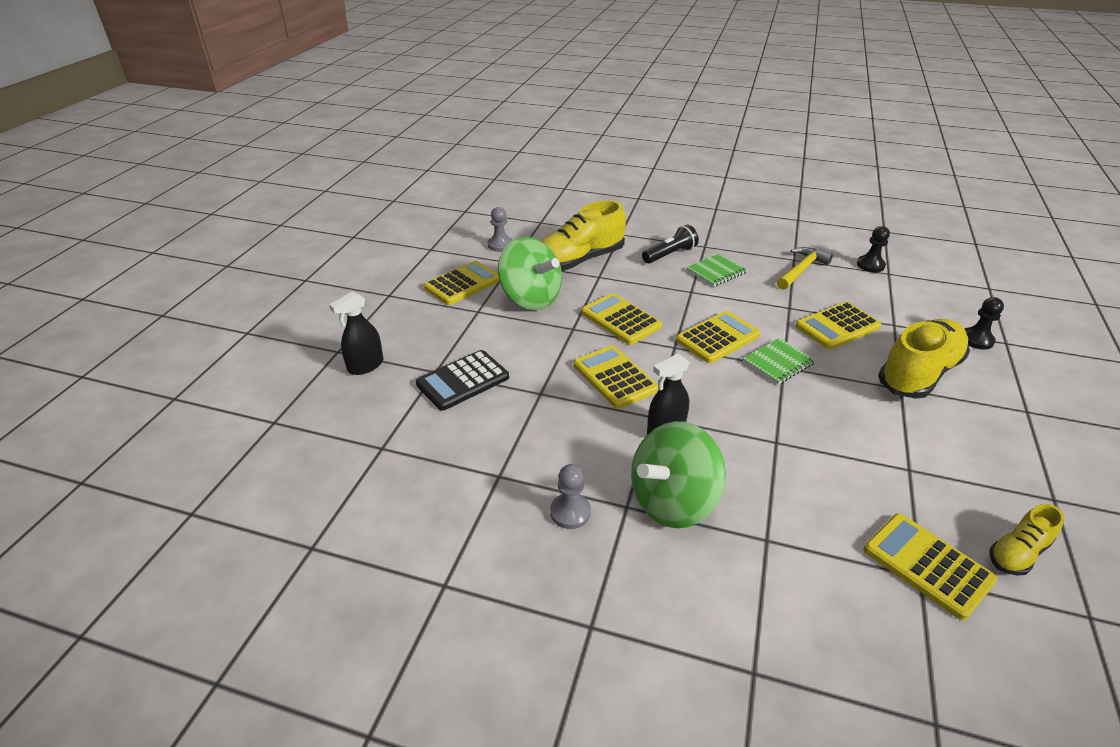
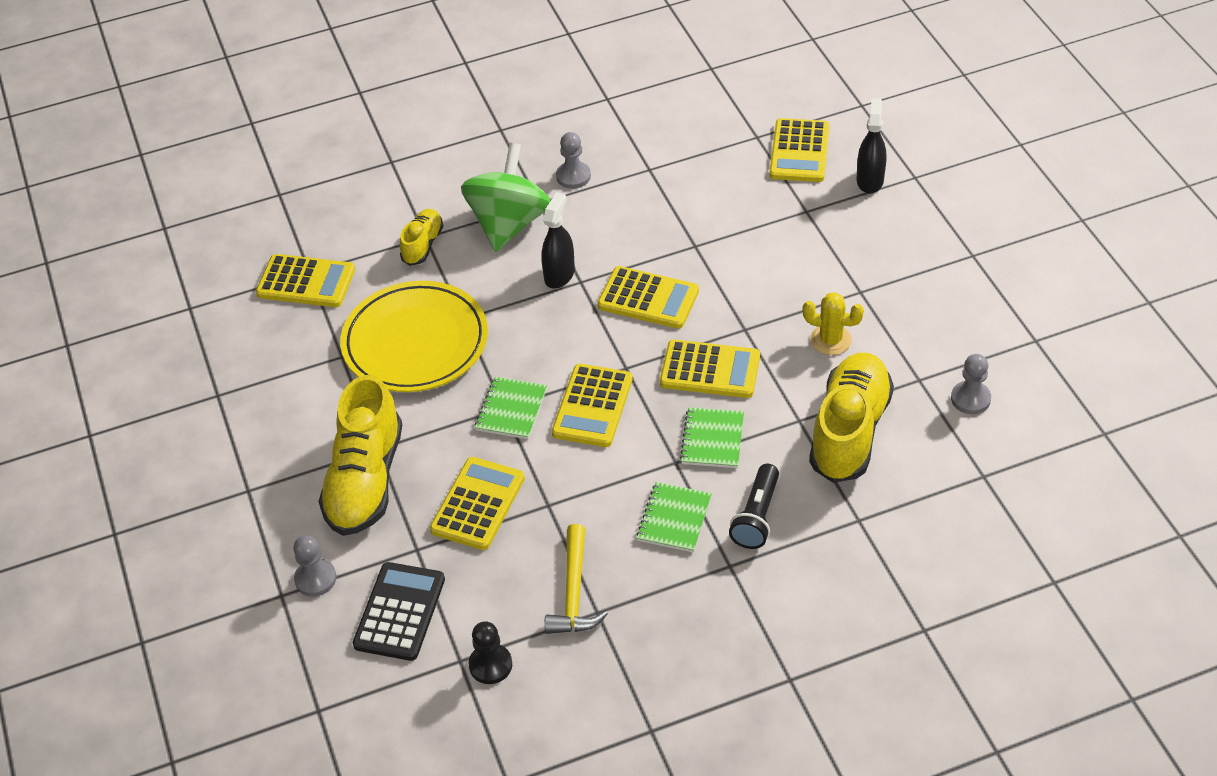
camera: 145 degrees right, 10 degrees up
black calculator [416,350,509,411] -> black calculator moved to [353,562,445,661]
yellow calculator [424,261,500,305] -> yellow calculator moved to [769,118,829,182]
green spinning top [498,237,562,310] -> yellow cactus [802,292,864,355]
black pawn [965,297,1004,350] -> grey pawn [293,535,336,596]
yellow shoe [989,504,1064,575] -> yellow shoe moved to [400,209,443,266]
none -> yellow plate [340,281,488,392]
none -> green notebook [680,407,744,468]

